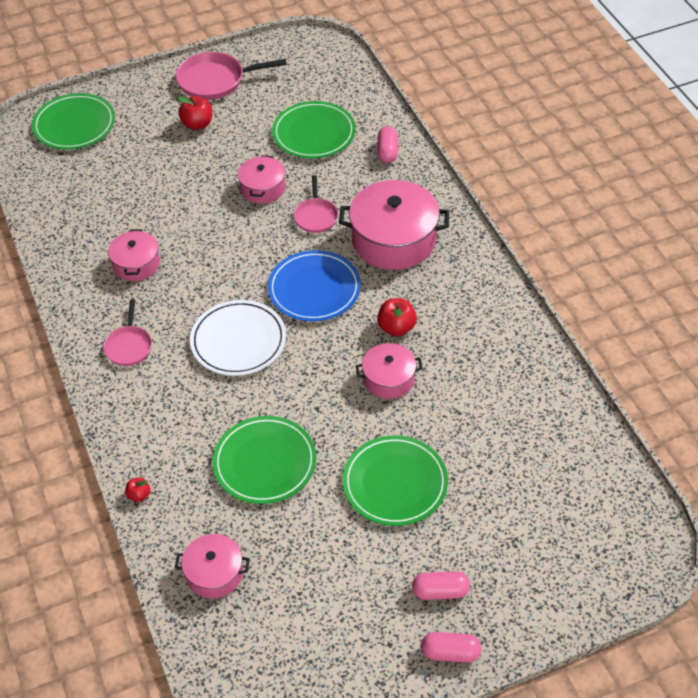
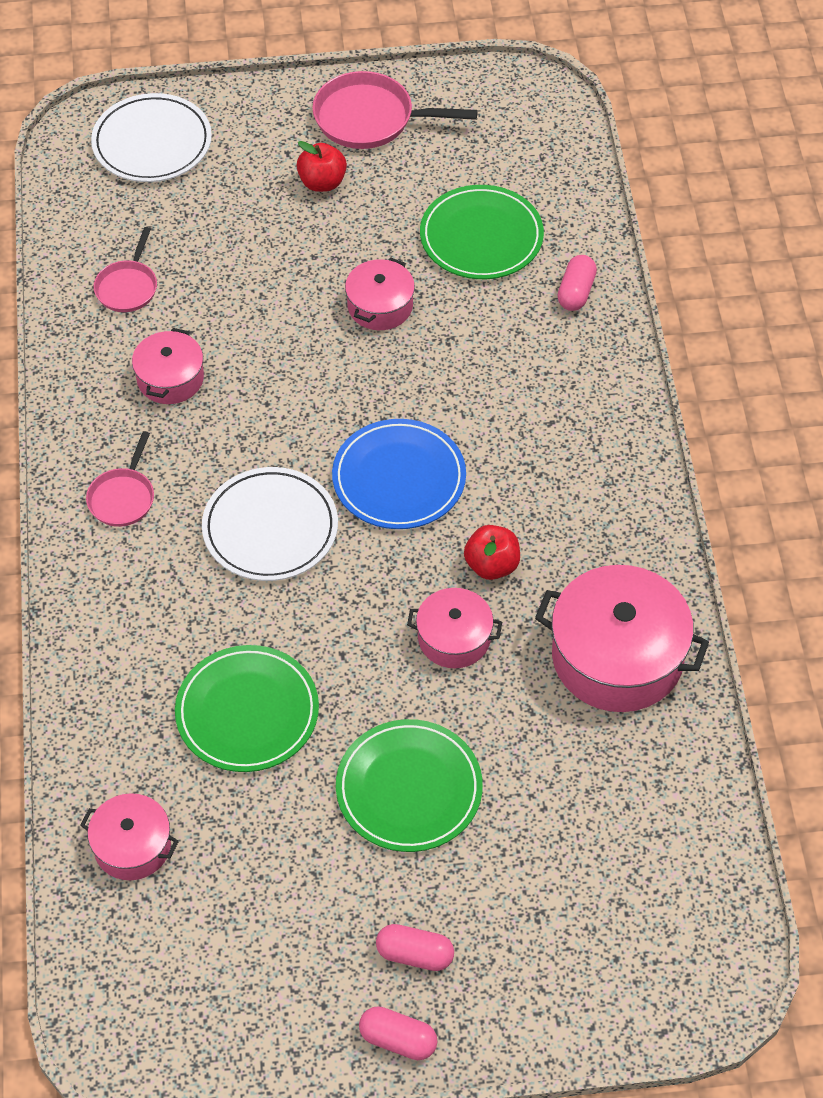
camera: 15 degrees right, 5 degrees up
green plate [32,93,115,150] -> white plate [91,93,212,182]
red apple [125,478,150,502] -> none
pink pan [294,175,338,233] -> pink pan moved to [93,227,157,312]
pink pot [339,180,449,270] -> pink pot moved to [535,565,709,712]

